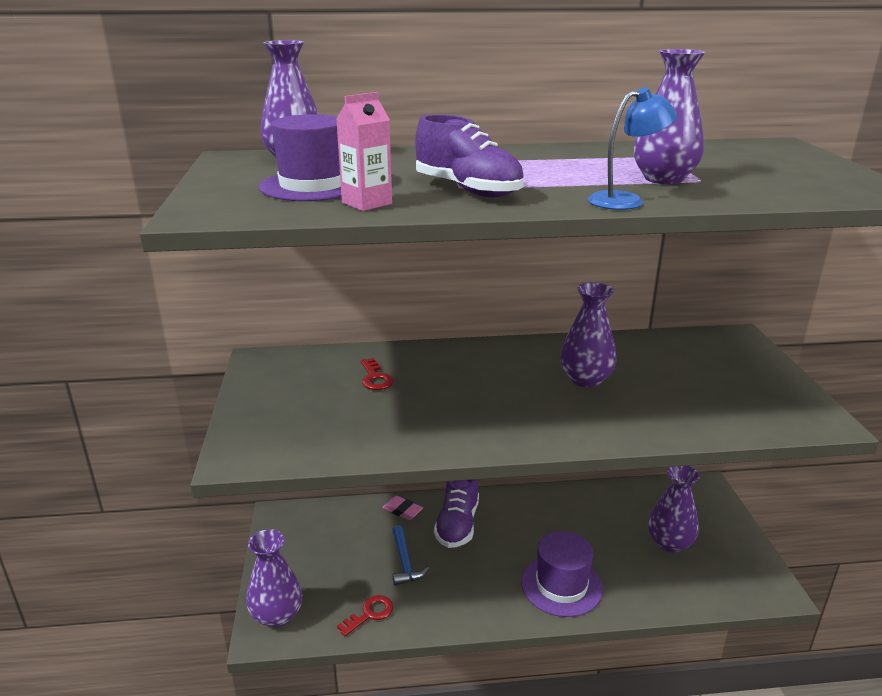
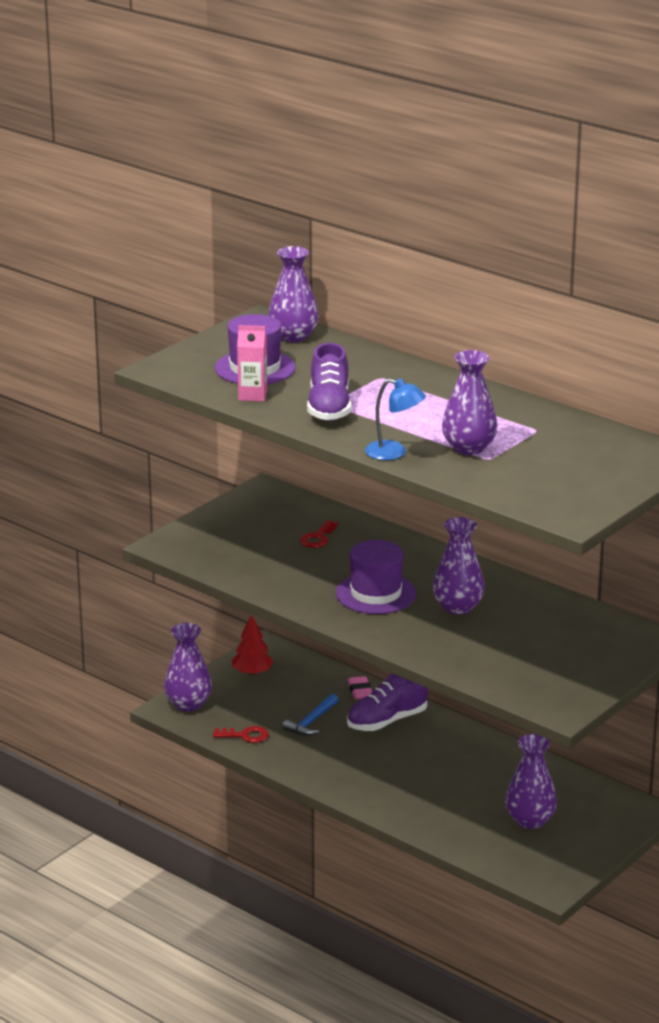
camera: 45 degrees right, 0 degrees up
purple hat [521,531,603,617] -> purple hat moved to [336,540,416,614]
none -> red tree [232,615,274,675]

